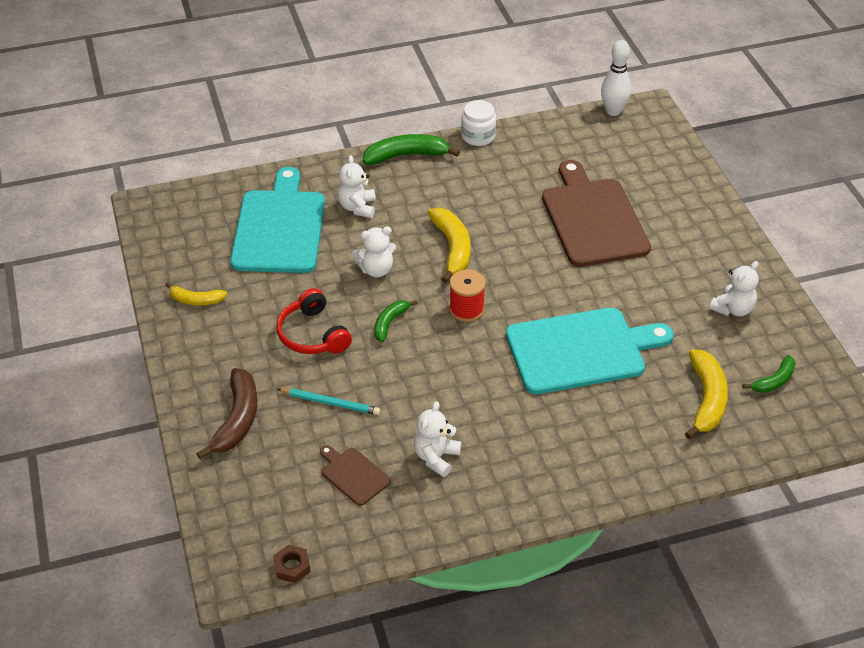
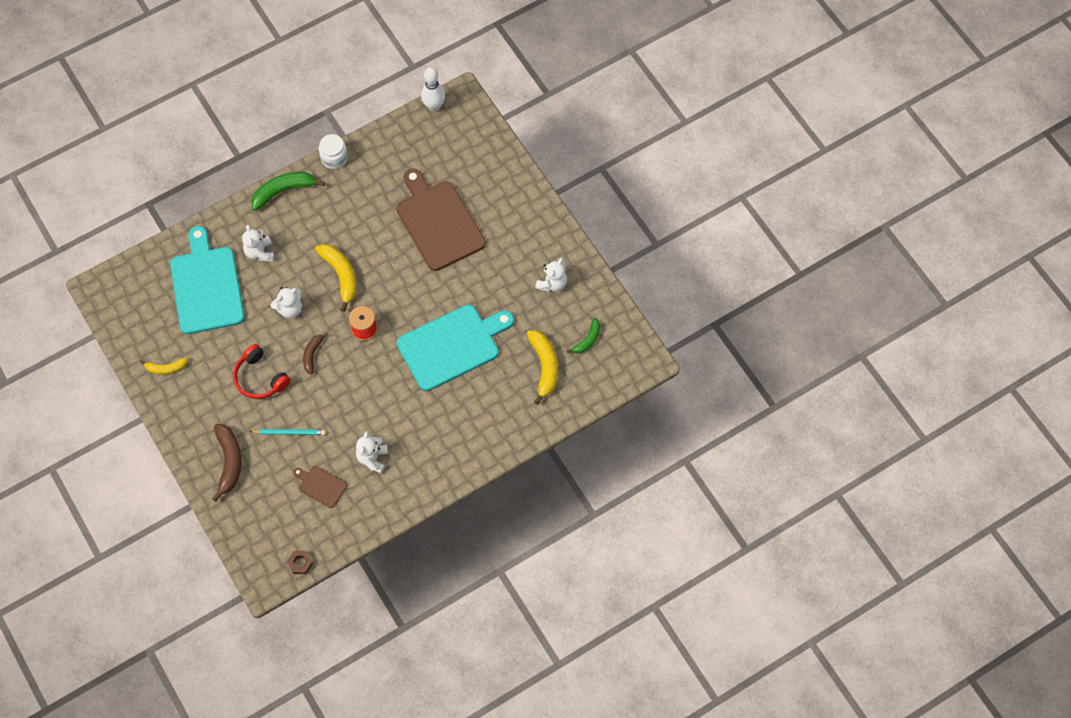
camera: 15 degrees left, 20 degrees up
green banana [374,300,418,342] -> brown banana [303,333,328,375]

